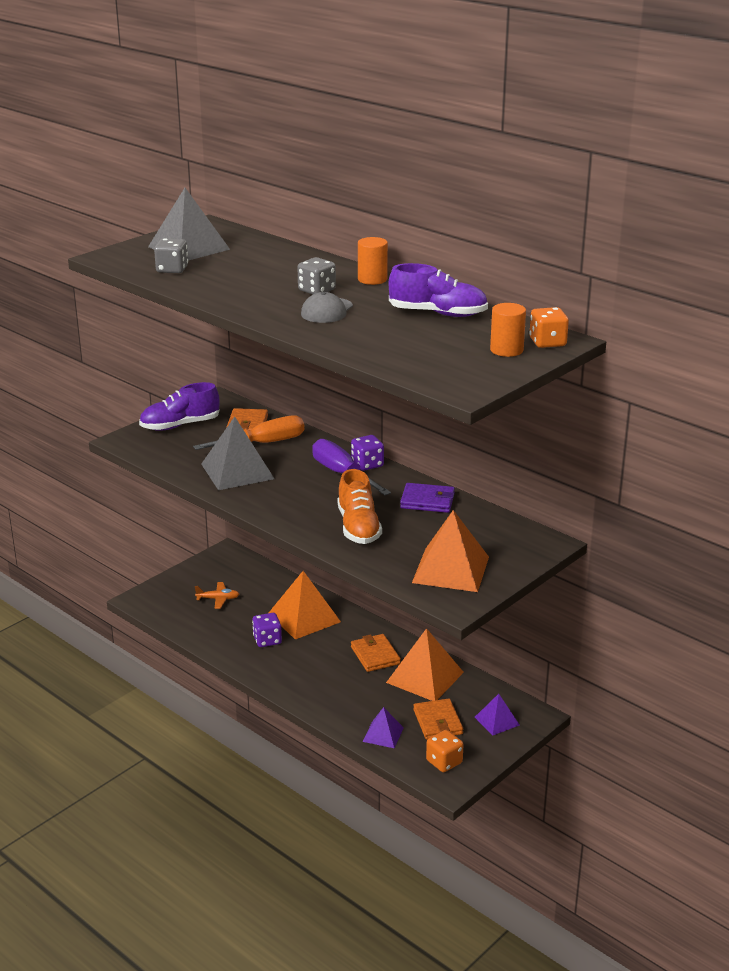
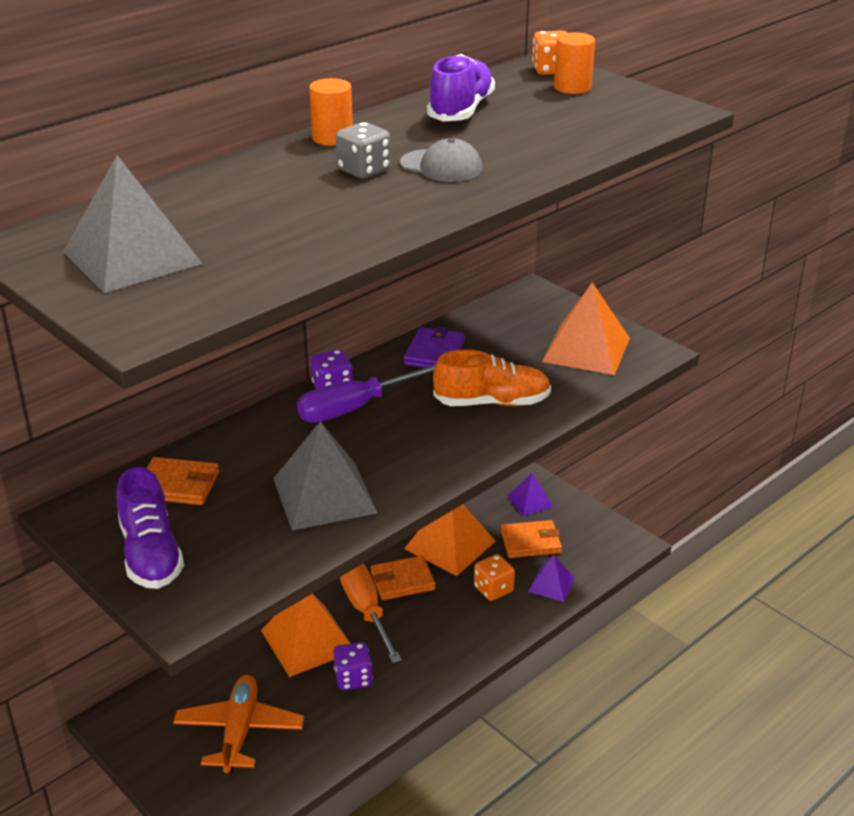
camera: 85 degrees left, 5 degrees up
grey dice [154,238,188,273] -> none
orange screwdriver [193,415,304,450] -> orange screwdriver moved to [340,564,402,663]
orange plane [195,582,239,609] -> orange plane [173,675,304,774], size x1.86
orange dice [426,730,464,772] -> orange dice moved to [474,554,515,601]

